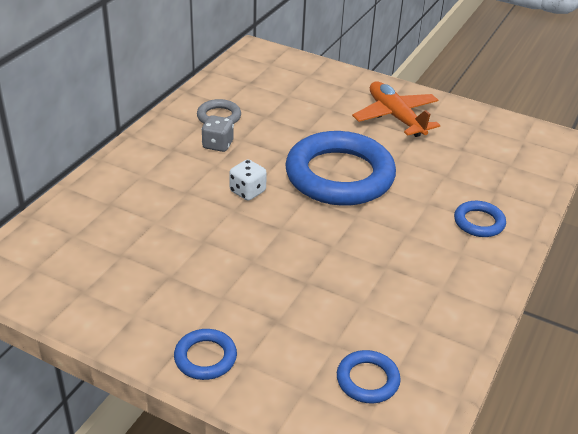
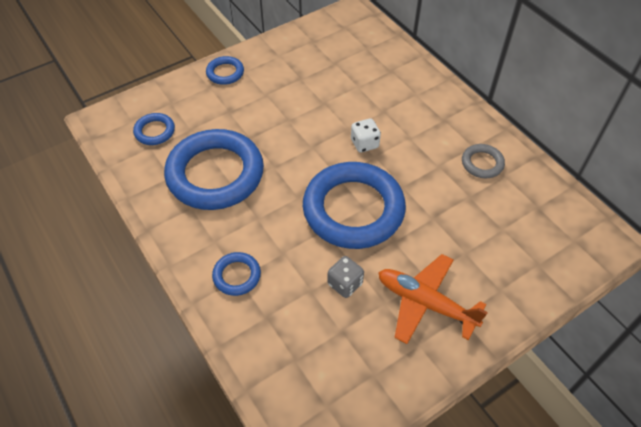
camera: 120 degrees right, 15 degrees up
grey dice [201,115,234,152] -> grey dice moved to [327,256,364,298]
orange plane [352,82,440,137] -> orange plane turned 150 degrees counterclockwise [378,254,488,344]
none -> blue ring [164,129,264,210]

